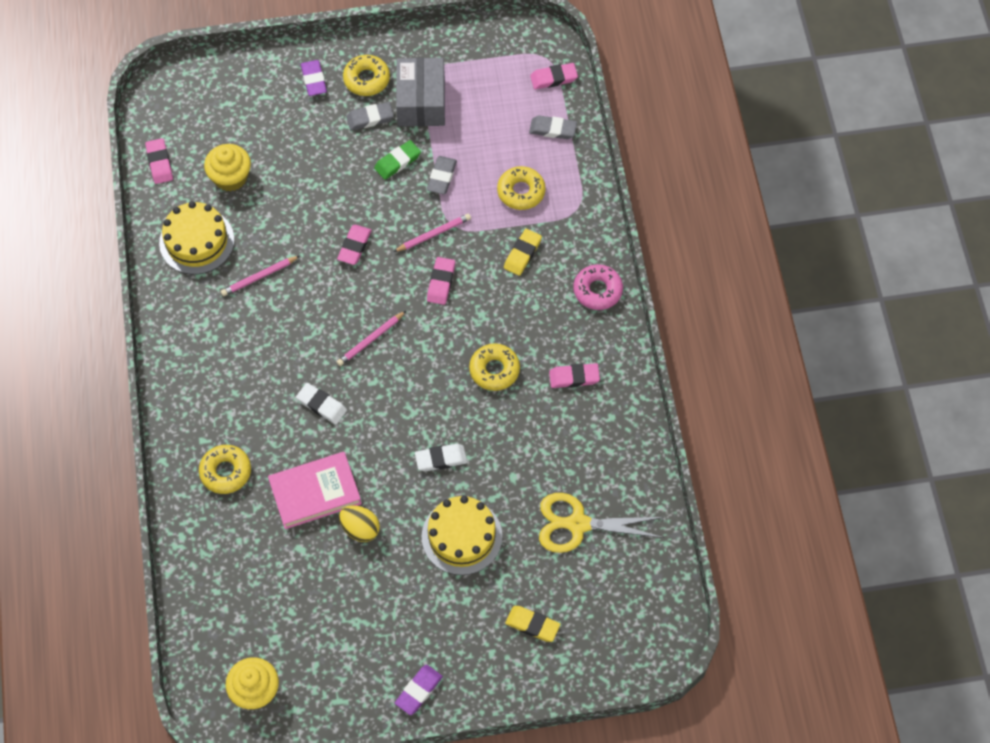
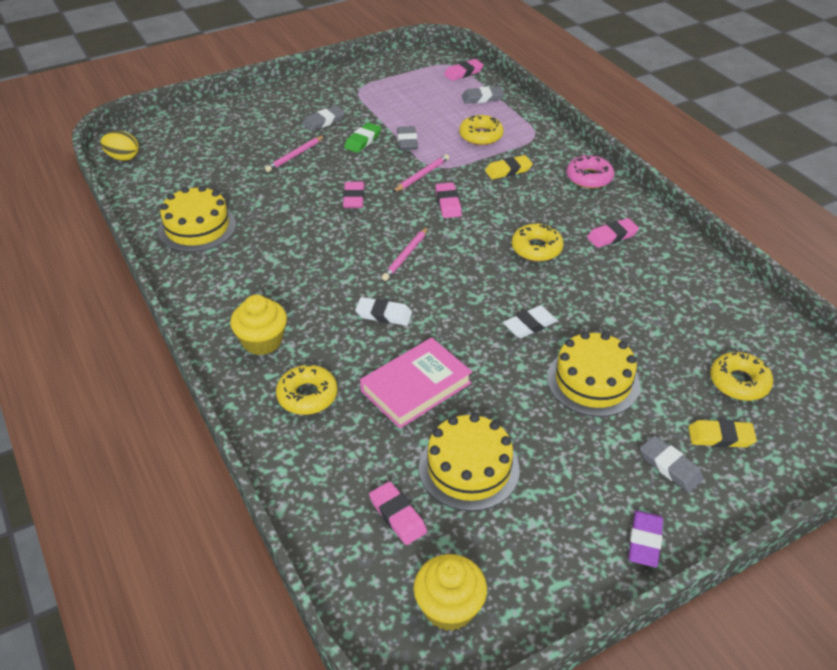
camera: 20 degrees left, 20 degrees down
pink eraser [145,138,173,184] -> pink eraser moved to [369,481,427,545]
yellow cupcake [204,144,251,191] -> yellow cupcake moved to [230,295,287,355]
pink pencil [221,256,300,296] -> pink pencil moved to [265,135,325,172]
purple eraser [301,60,327,96] -> none
yellow egg [339,505,380,542] -> yellow egg moved to [100,131,139,161]
yellow donut [343,55,390,96] -> yellow donut moved to [710,352,773,401]
grey box [396,58,445,126] -> none
yellow eraser [504,229,542,276] -> yellow eraser turned 60 degrees clockwise [485,155,533,180]
yellow scissors [539,493,664,553] -> none
none -> yellow cake [419,413,520,511]
none -> grey eraser [640,435,704,492]

